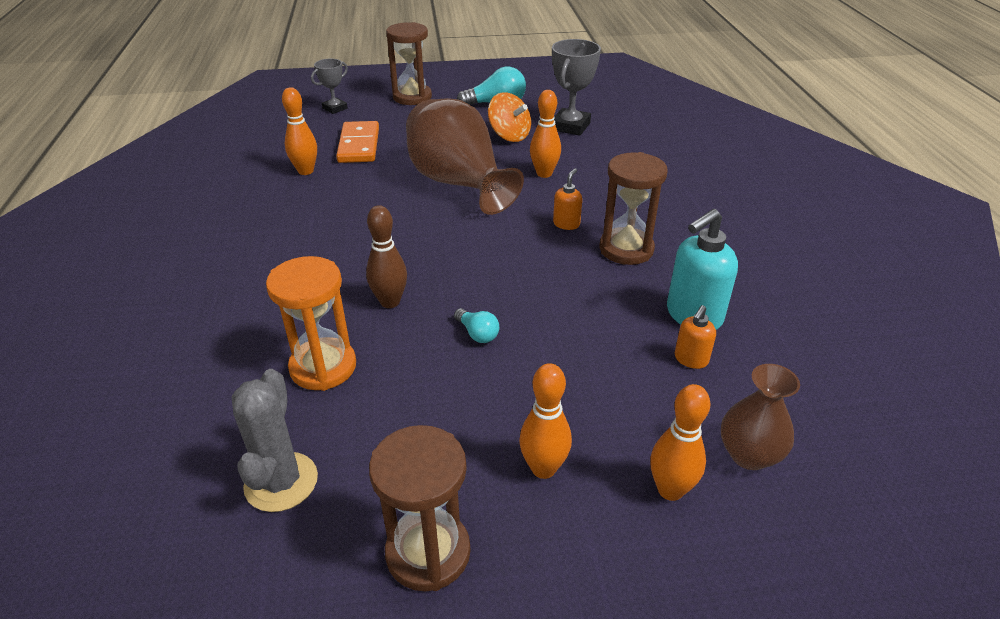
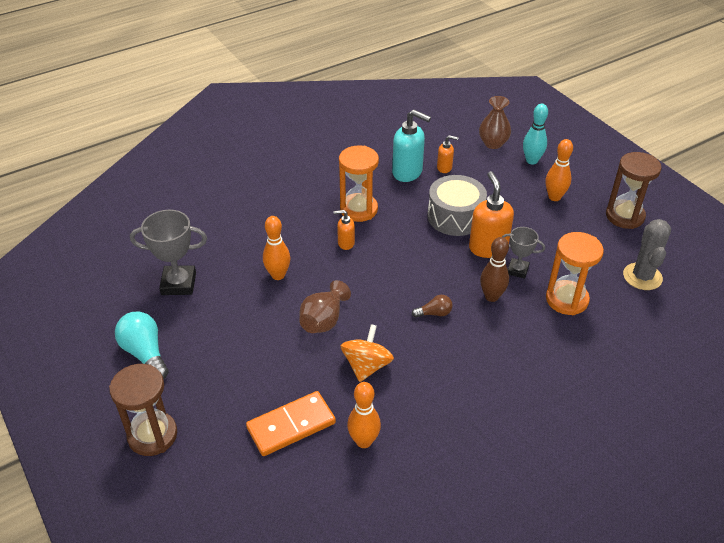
camera: 115 degrees left, 5 degrees up
grey cactus [232,369,318,512] -> grey cactus turned 60 degrees counterclockwise [623,219,671,290]
grey trophy [311,59,348,114] -> grey trophy moved to [502,227,545,279]
brown vase [406,98,524,215] -> brown vase [299,280,351,333], size x0.53
turquoise light bulb [454,308,499,343] -> orange soap dispenser [469,171,514,258]
orange spinning top [488,92,531,142] -> orange spinning top moved to [340,324,394,382]
brown hourglass [600,152,668,265] -> orange hourglass [339,146,379,222]
orange bowling pin [650,384,710,501] -> turquoise bowling pin [523,104,548,164]
none -> brown light bulb [412,295,453,318]
none -> grey drum [428,175,487,236]

